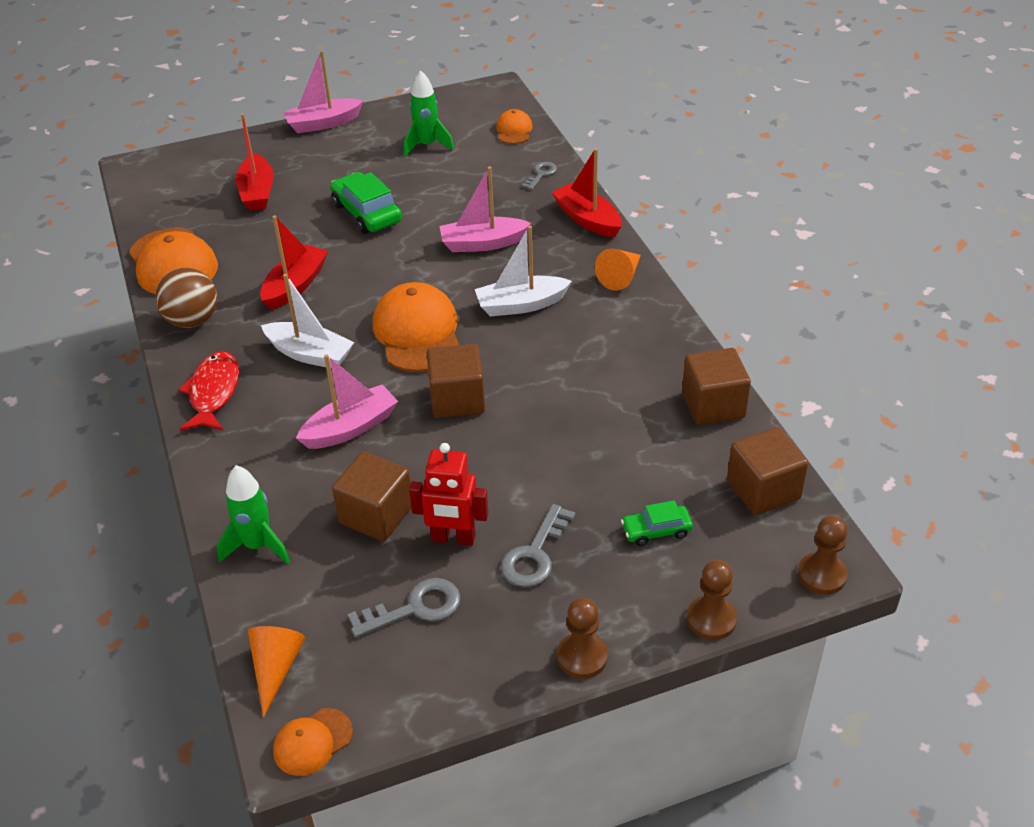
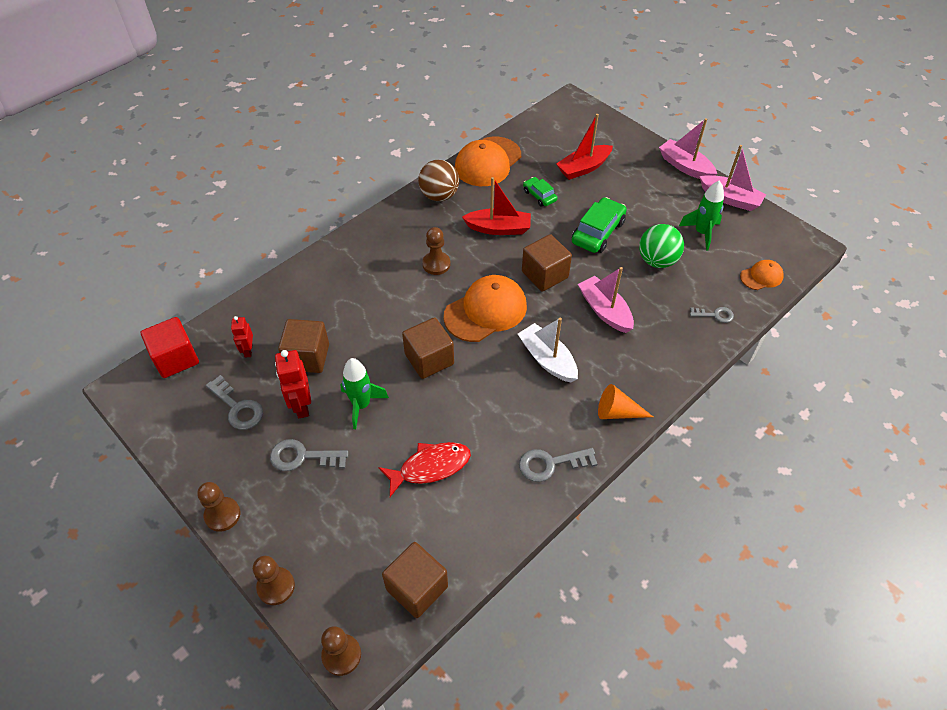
camera: 65 degrees right, 10 degrees up
red fish [178,351,239,431] -> red fish moved to [378,442,471,497]
green rocket [217,465,290,564] -> green rocket moved to [340,358,389,429]
orange cone [248,626,306,718] -> red cube [141,317,199,378]
white boat [261,274,354,367] -> brown pawn [422,227,450,275]
orange cap [273,708,353,776] -> none
pink boat [296,354,398,449] -> pink boat moved to [699,145,766,211]
red boat [552,148,622,238] -> none
green car [621,500,693,546] -> green car moved to [523,177,557,207]
brown cube [682,348,751,425] -> brown cube moved to [522,234,572,292]
none -> red robot [231,316,253,358]
none -> grey key [519,448,597,482]
none -> green ball [639,224,684,268]

